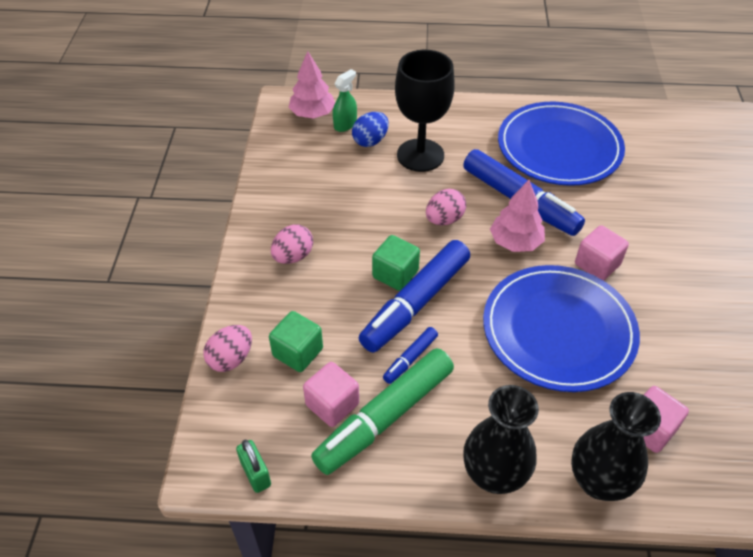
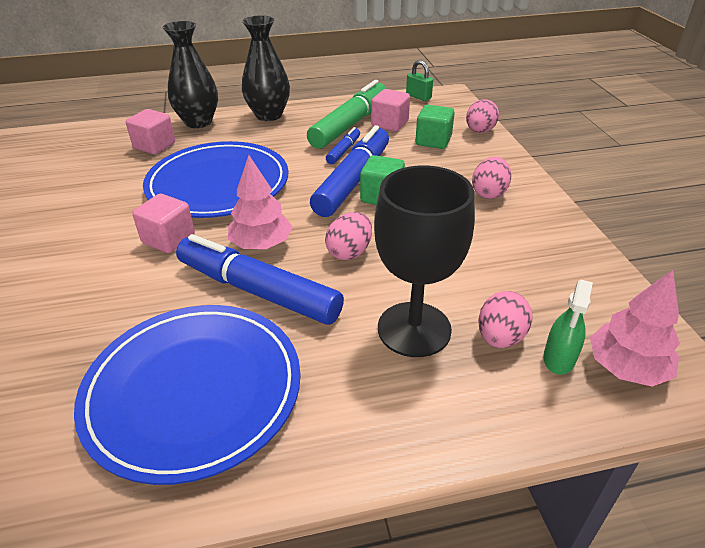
camera: 165 degrees right, 10 degrees down
blue egg [352,112,389,147] -> pink egg [478,291,532,348]

